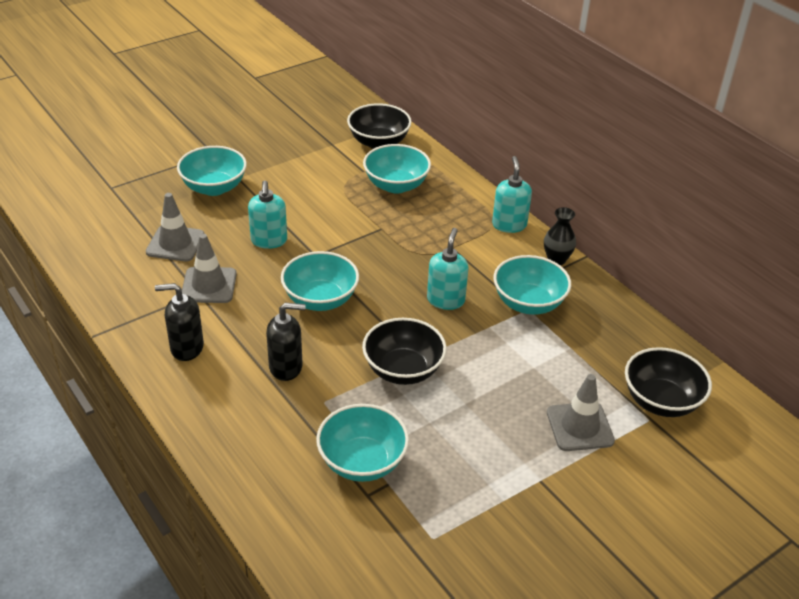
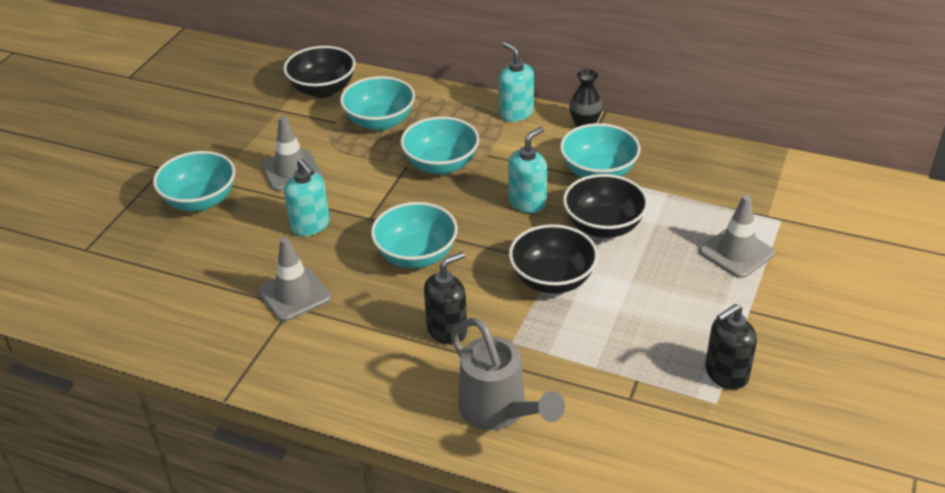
camera: 30 degrees left, 0 degrees up
grey traffic cone [146,193,204,261] -> grey traffic cone moved to [261,116,322,191]
black soap dispenser [155,283,204,361] -> black soap dispenser moved to [705,304,757,389]
turquoise bowl [316,404,409,482] -> turquoise bowl moved to [400,116,479,175]
turquoise soap dispenser [427,228,469,310] -> turquoise soap dispenser turned 60 degrees clockwise [508,126,547,213]
black bowl [625,347,712,417] -> black bowl moved to [563,174,648,238]
none -> grey watering can [451,318,565,430]

